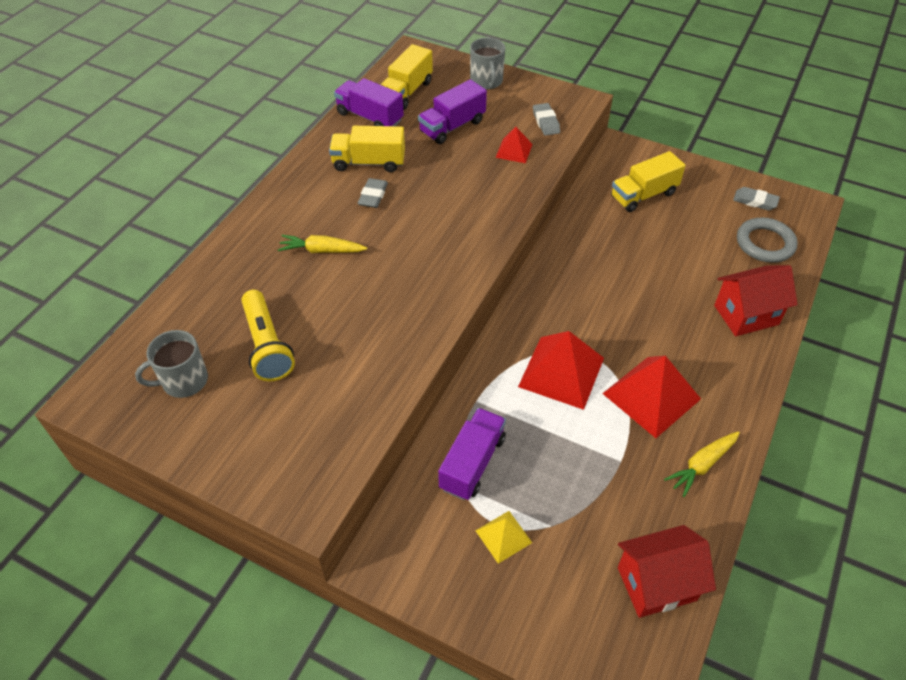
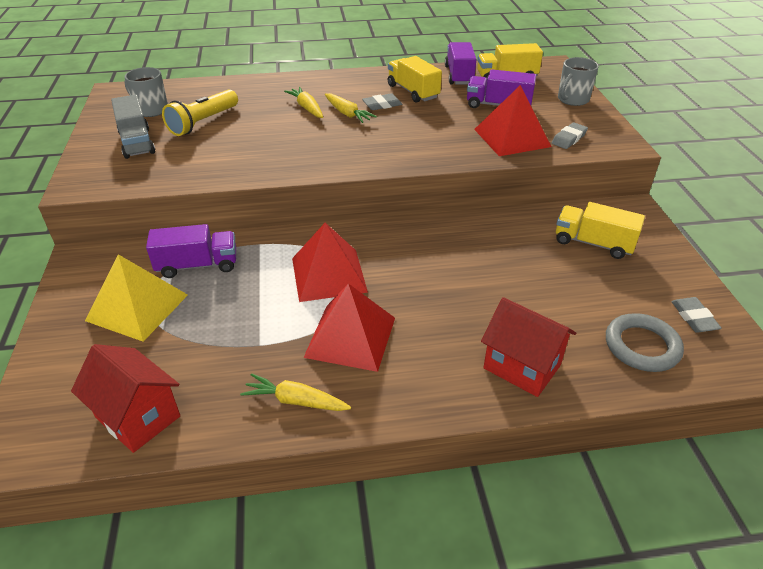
camera: 55 degrees right, 10 degrees down
yellow pyramid [475,511,532,564] -> yellow pyramid [85,254,188,341], size x1.90
red pyramid [496,127,533,163] -> red pyramid [474,85,551,156], size x1.90
none -> grey truck [111,95,155,159]
none -> yellow carrot [325,93,377,123]

